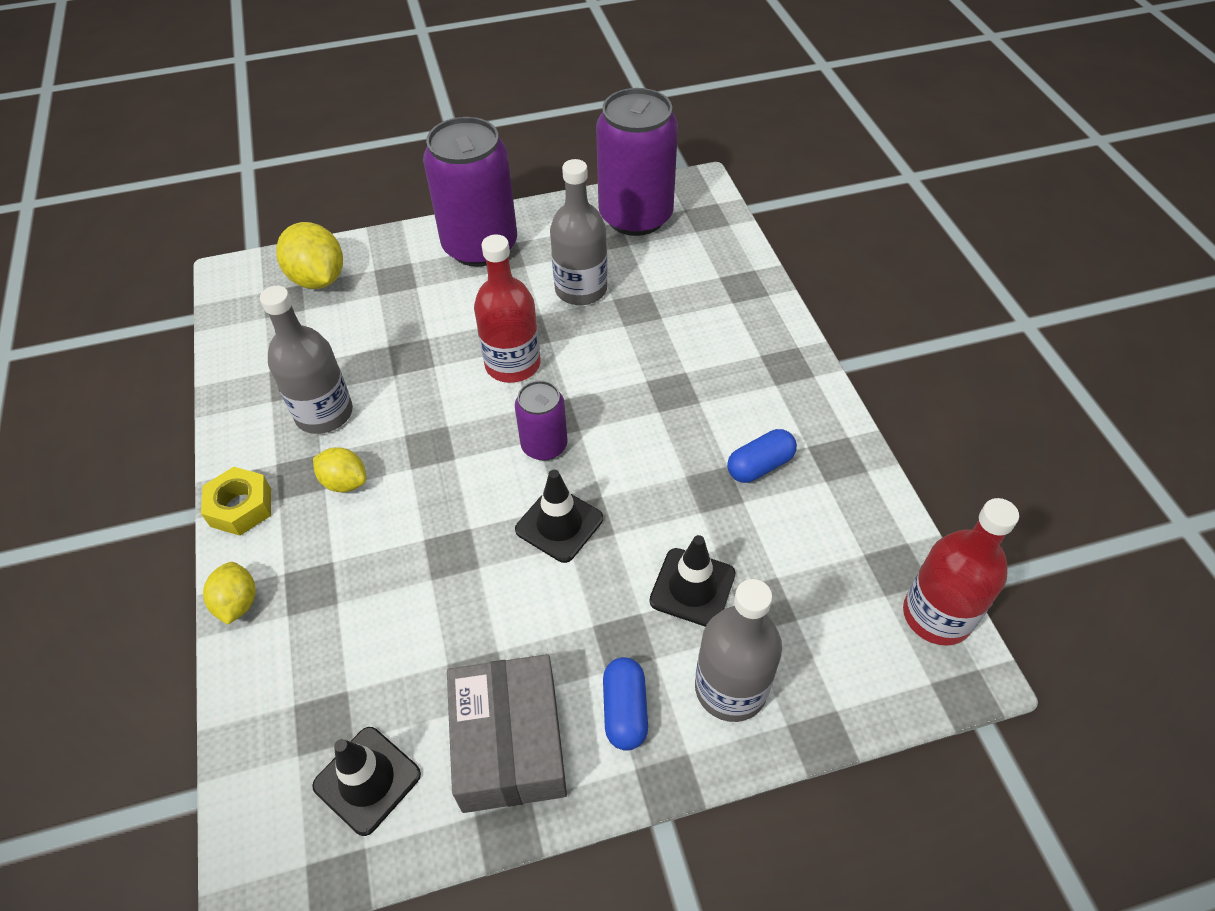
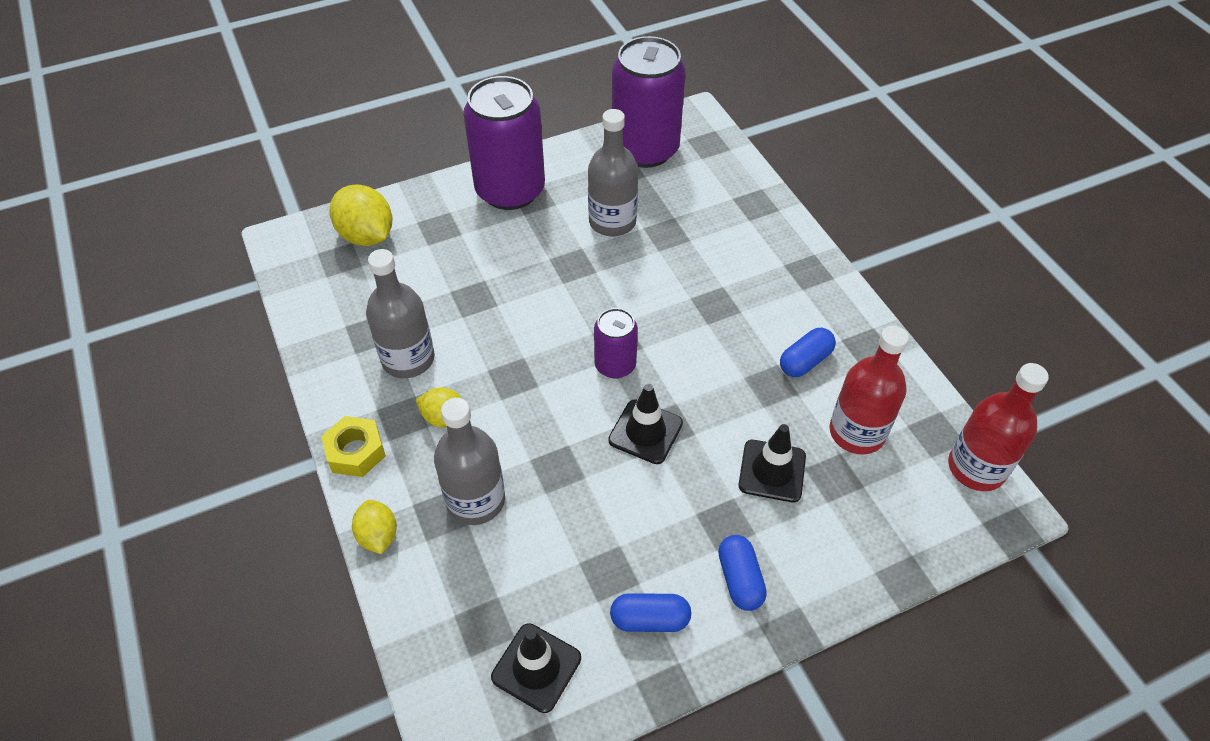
camera: 10 degrees left, 0 degrees up
grey box [447,654,567,813] -> blue capsule [610,593,691,632]
red bottle [474,235,541,383] -> red bottle moved to [829,326,909,454]
grey bottle [695,579,782,722] -> grey bottle moved to [434,398,505,525]

